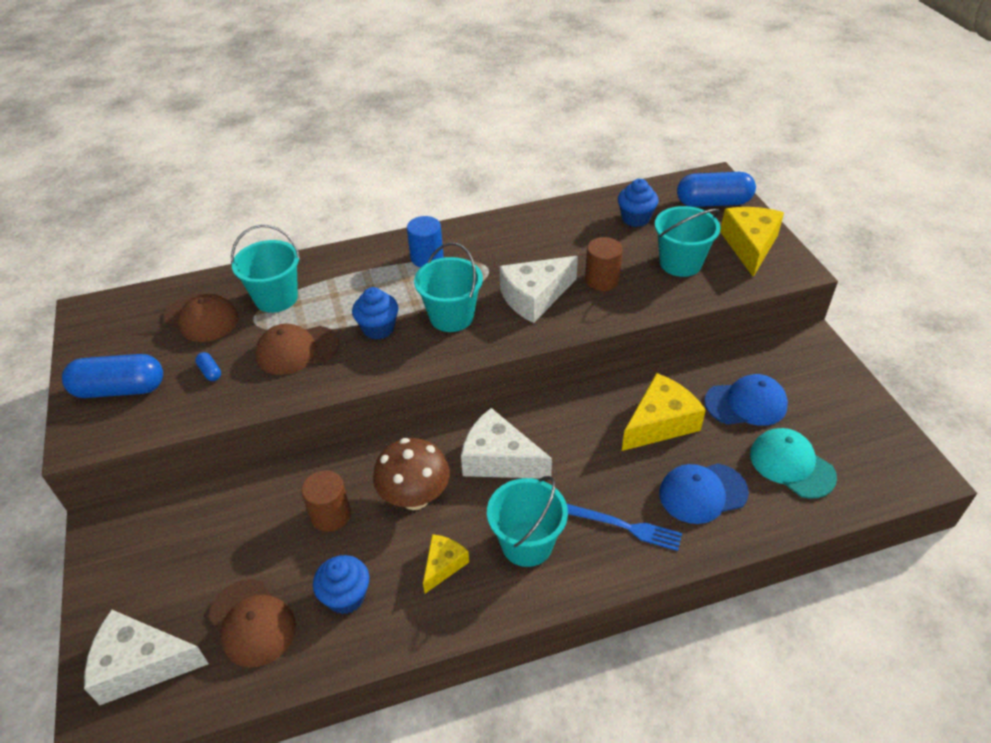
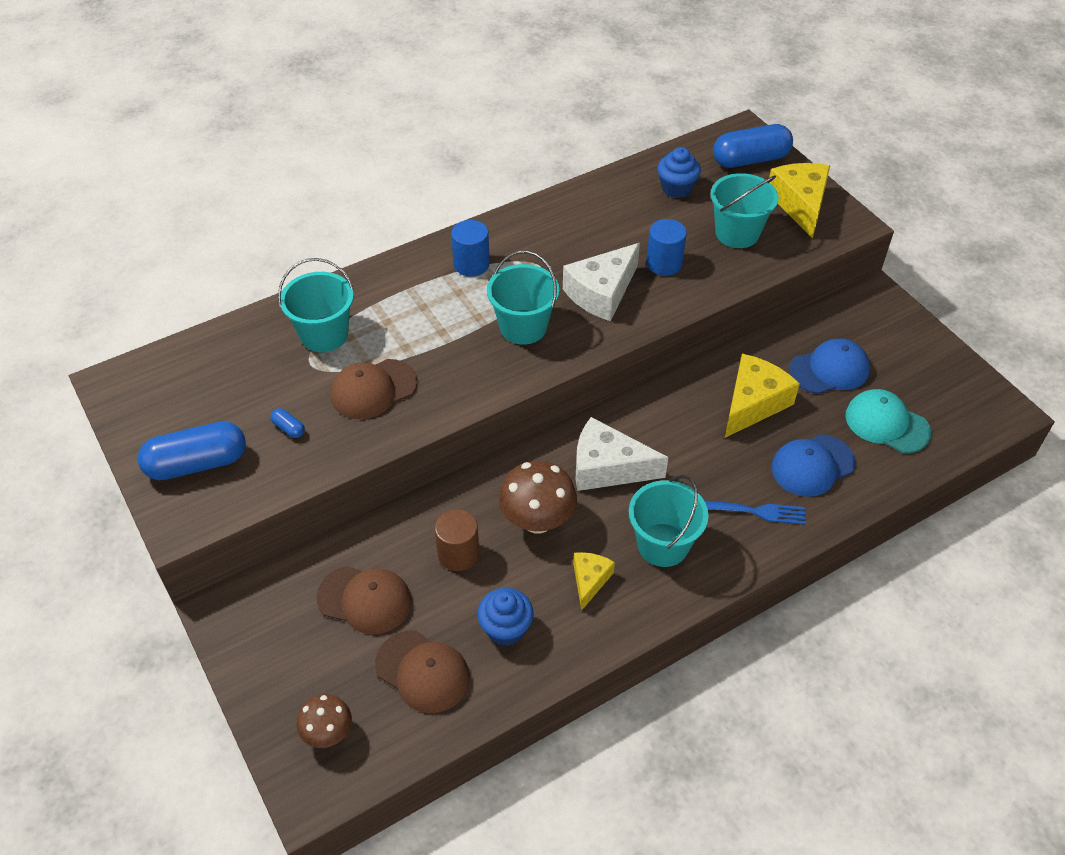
camera: 15 degrees left, 5 degrees up
white cheese [84,610,209,705] -> brown mushroom [297,694,352,748]
brown cap [163,294,239,342] -> brown cap moved to [317,566,411,634]
blue cupcake [352,287,399,339] -> none
brown cylinder [585,237,623,291] -> blue cylinder [646,219,687,276]

